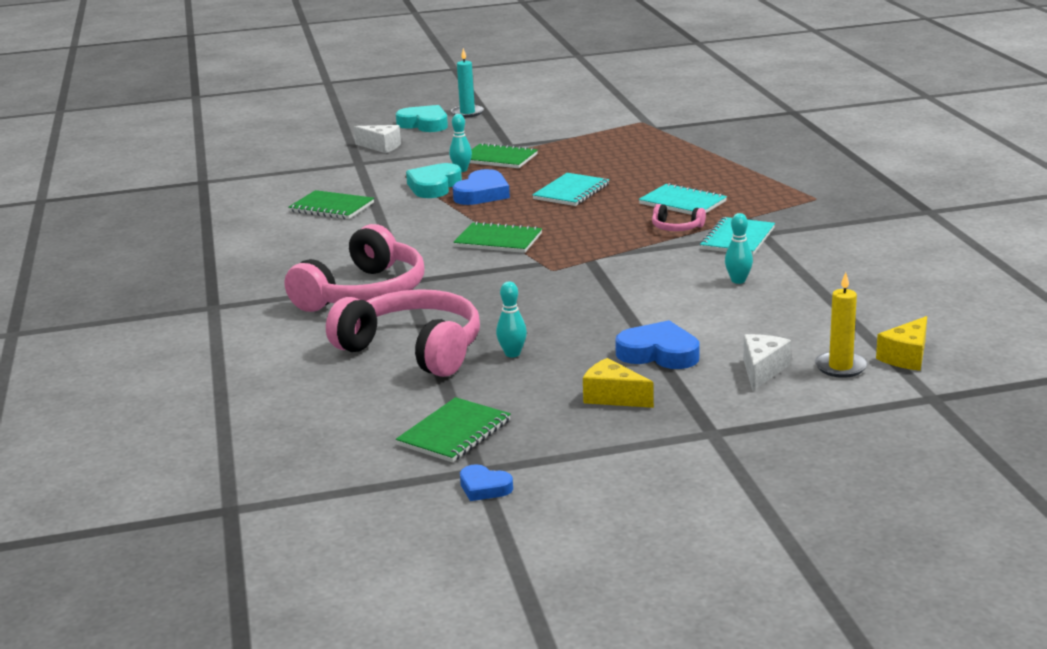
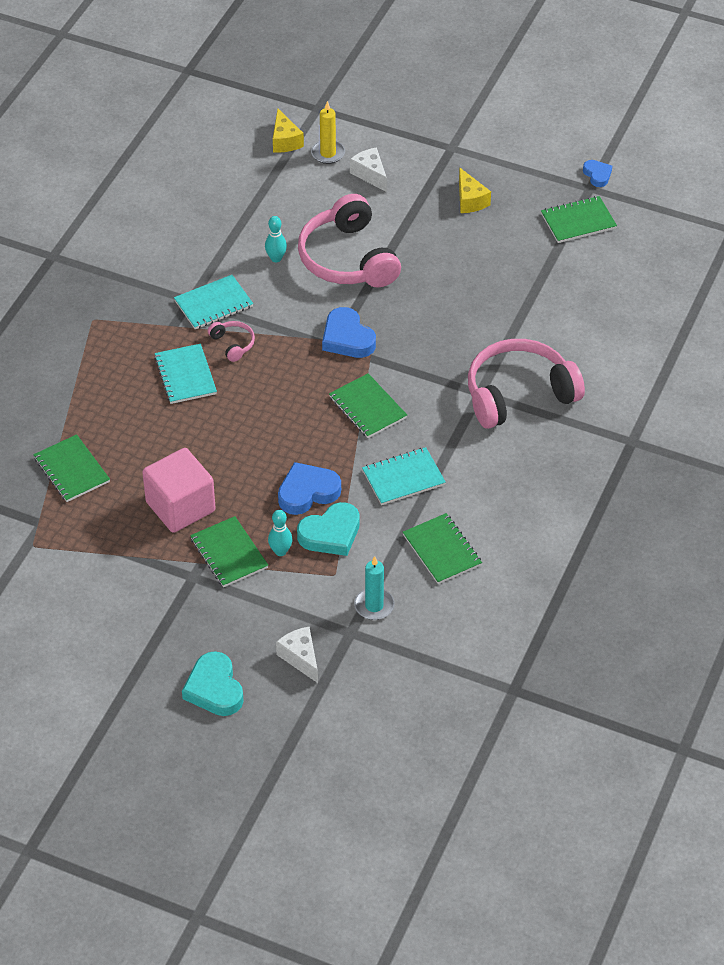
camera: 145 degrees left, 25 degrees up
pink headphones [326,289,480,377] -> pink headphones moved to [298,194,401,287]
turquoise candle [451,48,484,118] -> turquoise candle moved to [354,556,395,620]
turquoise bowling pin [496,281,527,358] -> none
turquoise notebook [532,173,610,206] -> turquoise notebook moved to [362,447,446,505]
blue heart [615,320,699,369] -> blue heart moved to [322,307,376,358]
white cheese [743,334,791,391] -> white cheese turned 90 degrees clockwise [350,147,387,192]
yellow cheese [876,316,927,371] -> yellow cheese turned 90 degrees clockwise [273,109,304,153]
none -> green notebook [33,434,110,502]
none -> pink cube [142,448,216,533]

